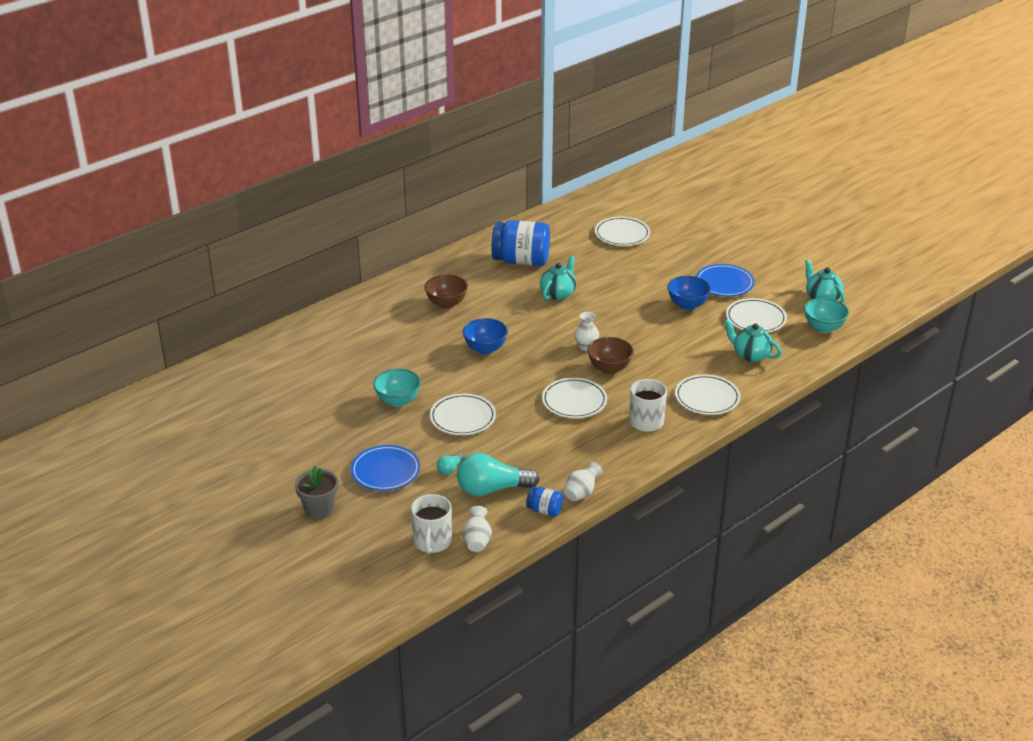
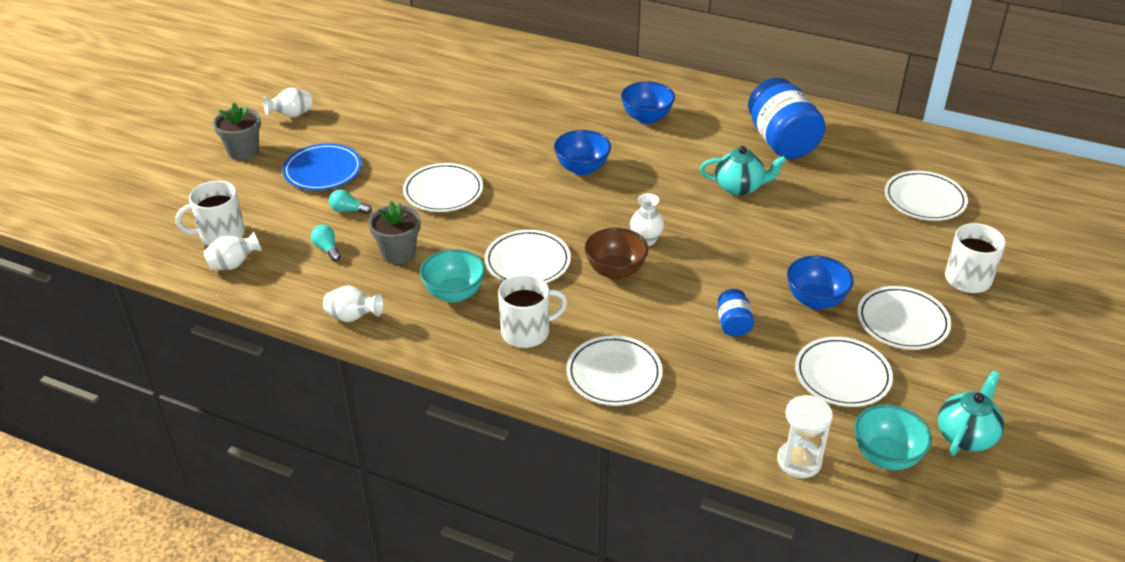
camera: 65 degrees right, 5 degrees up
turquoise bowl [373,369,421,407] -> turquoise bowl moved to [420,249,485,302]
brown bowl [424,274,468,309] -> blue bowl [621,81,675,124]
turquoise light bulb [457,453,540,496] -> turquoise light bulb [311,225,341,261], size x0.45
blue jar [526,487,563,517] -> blue jar moved to [717,289,754,337]
blue plate [696,264,755,296] -> white plate [857,286,951,350]
turquoise teapot [724,319,782,362] -> none
none -> white vase [263,88,312,118]
none -> grey flower pot [368,201,421,264]
none -> white hourglass [777,395,833,478]
none -> white mug [945,223,1006,293]

